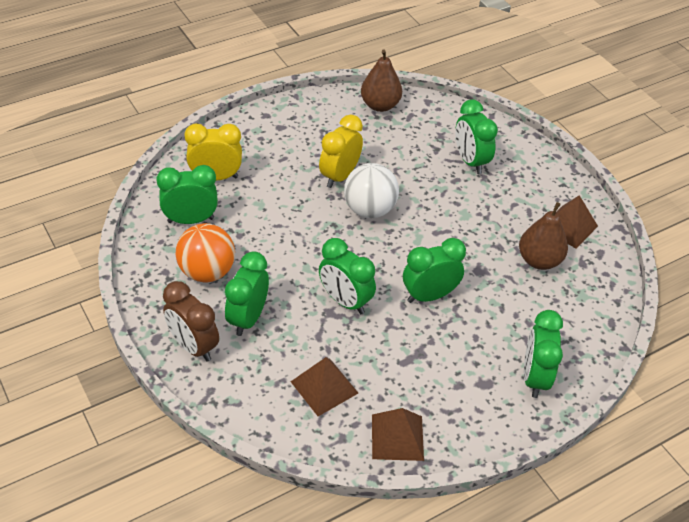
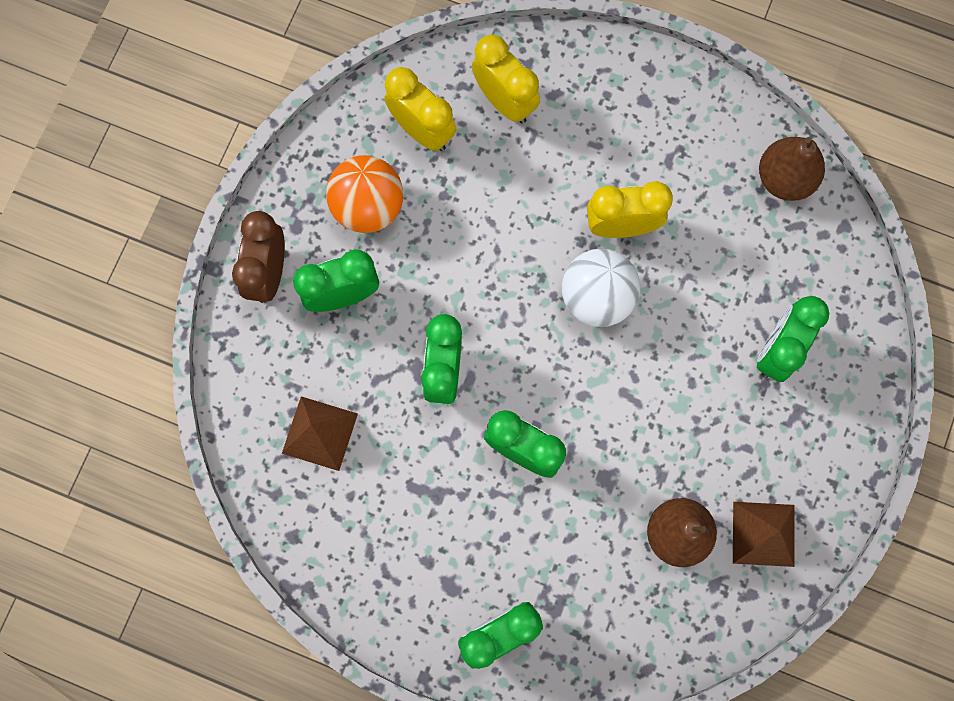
camera: 55 degrees right, 30 degrees up
green clock [156,165,218,224] -> yellow clock [384,67,456,151]
brown pyramid [372,408,424,461] -> none

